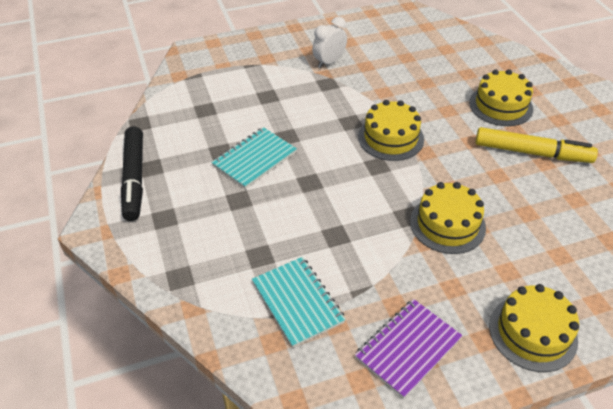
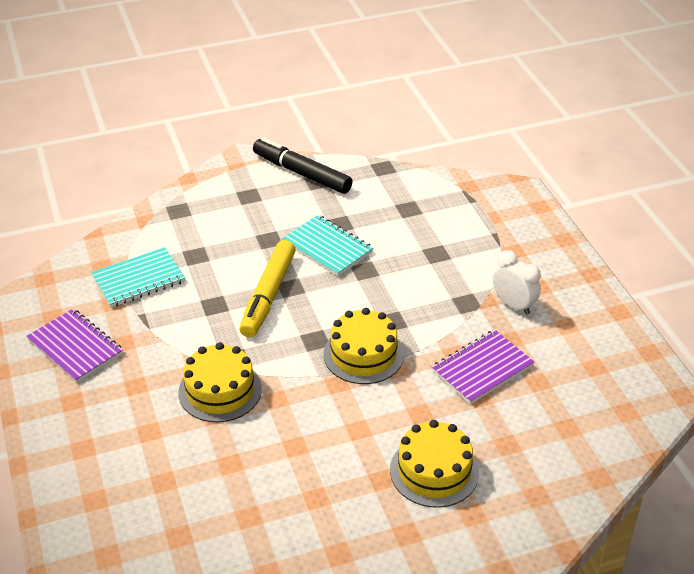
camera: 90 degrees right, 5 degrees down
black marker [121,126,143,221] -> black marker turned 45 degrees clockwise [253,138,353,194]
yellow marker [476,127,598,163] -> yellow marker moved to [239,240,296,337]
yellow cake [489,284,579,372] -> none
none -> purple notebook [432,330,534,404]

